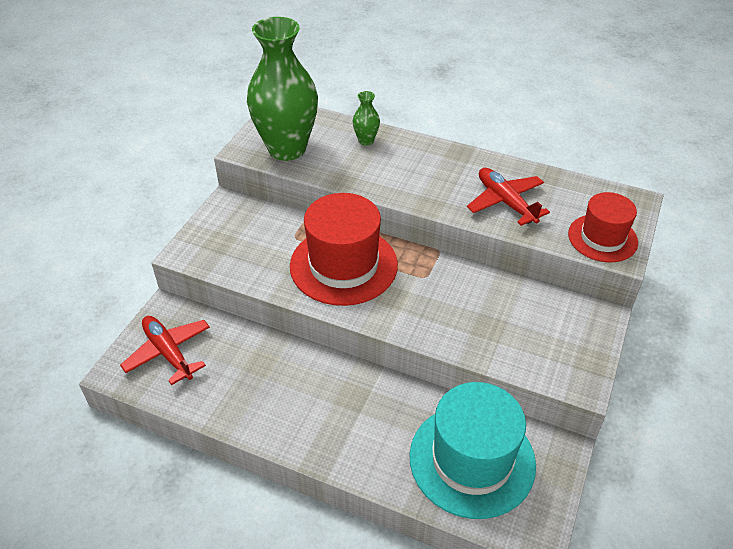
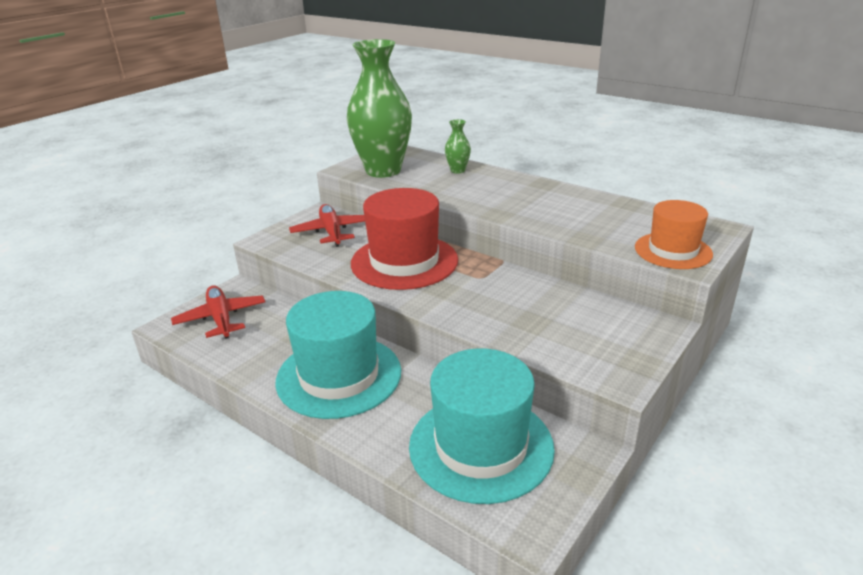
camera: 15 degrees right, 15 degrees down
red plane [467,168,550,226] -> red plane moved to [289,204,365,247]
red hat [568,192,638,262] -> orange hat [635,200,713,269]
none -> turquoise hat [276,291,401,419]

